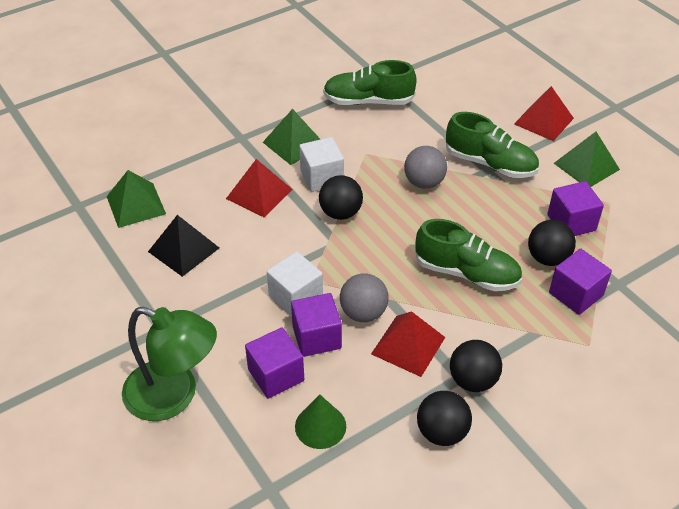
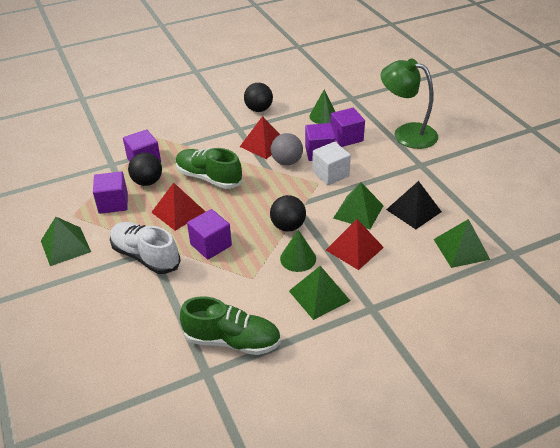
camera: 170 degrees left, 5 degrees down
white cube [299,137,344,192] -> green cone [280,230,316,272]
grey ball [404,146,447,189] -> purple cube [187,209,232,260]
green shoe [446,112,539,178] -> white shoe [110,222,181,274]
black ball [450,340,502,392] -> none
red pyramid [514,86,574,141] -> red pyramid moved to [151,183,206,231]
none -> green pyramid [333,182,384,229]

